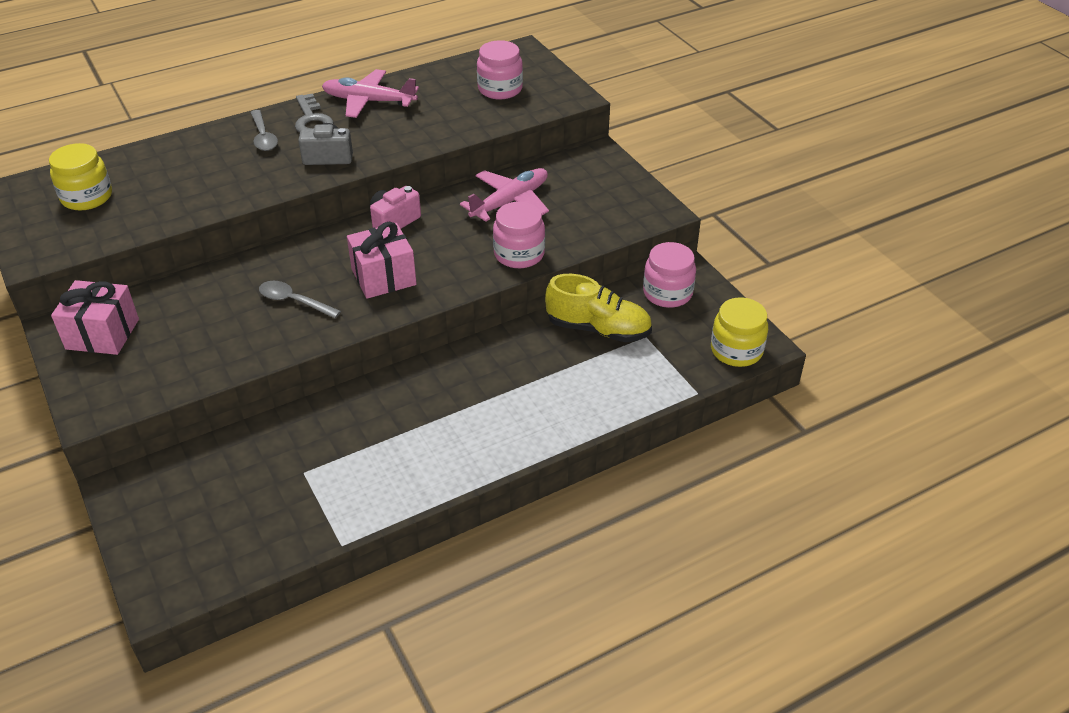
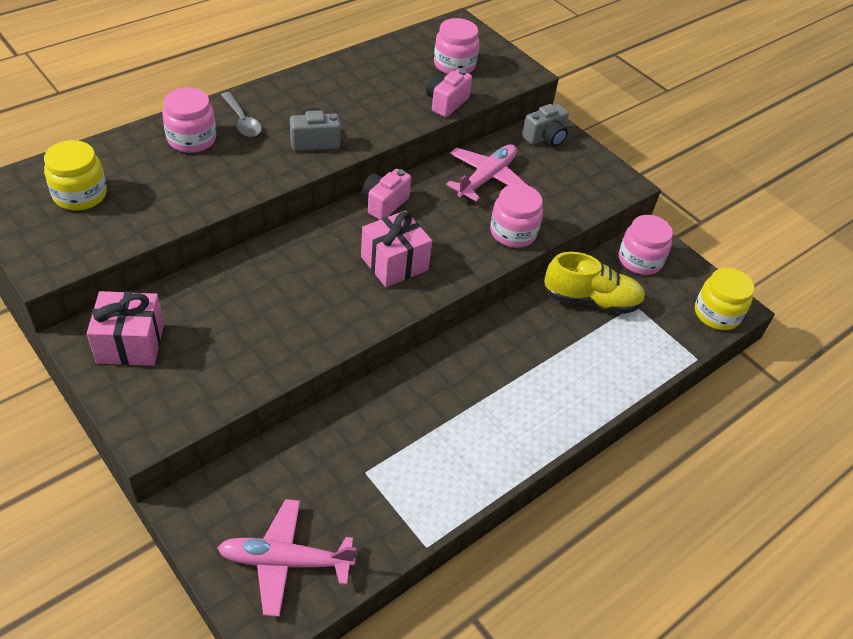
camera: 15 degrees left, 5 degrees up
grey spoon [259,281,341,318] -> none
grey key [295,93,333,133] -> none
pink plane [322,69,419,118] -> pink plane moved to [217,499,356,617]
none -> pink jar [162,87,216,153]
none -> pink camera [426,69,472,117]
none -> grey camera [522,104,569,147]

